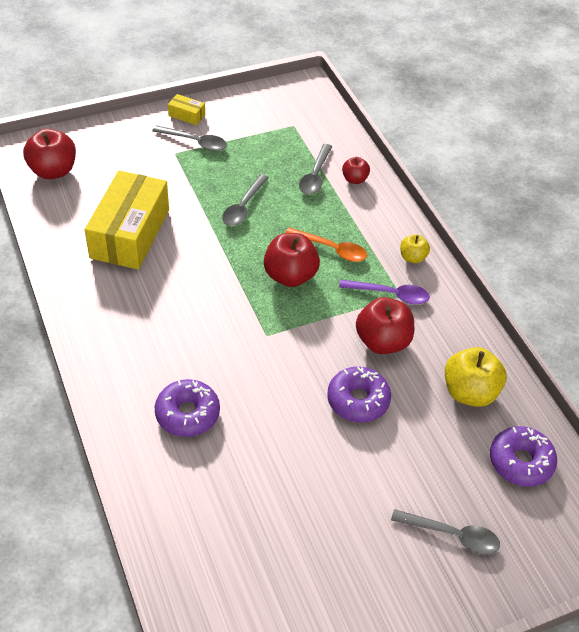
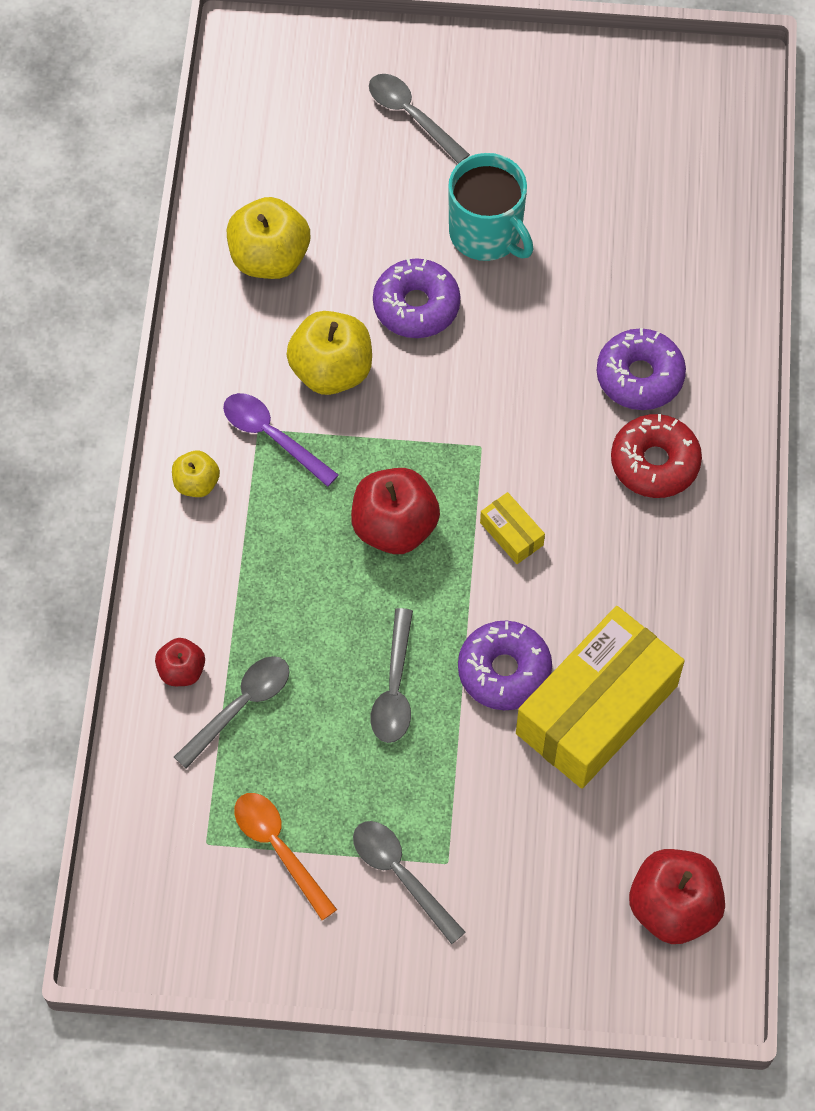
camera: 150 degrees left, 15 degrees up
yellow box [168,94,205,125] -> yellow box moved to [480,492,545,564]
grey spoon [222,174,269,226] -> grey spoon turned 135 degrees clockwise [370,608,413,743]
orange spoon [285,227,367,262] -> orange spoon moved to [234,793,337,920]
red apple [356,297,414,354] -> yellow apple [286,311,372,395]
purple donut [490,426,557,487] -> purple donut moved to [458,620,552,710]
none -> turquoise mug [448,153,533,261]
none -> red donut [611,414,702,498]

